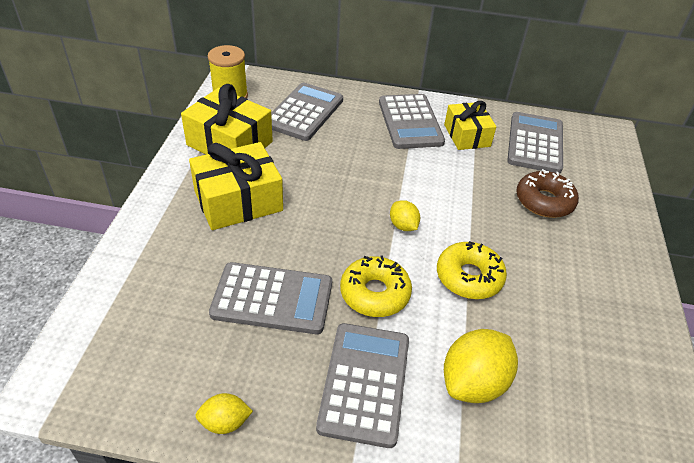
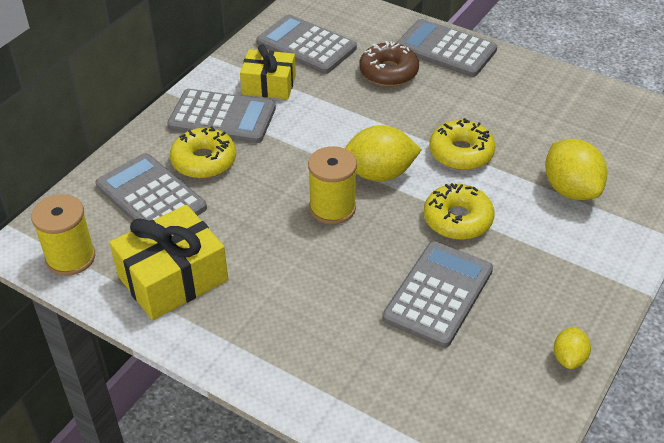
camera: 65 degrees left, 0 degrees up
yellow gift [189,142,283,230] -> none
grey calculator [316,323,409,448] -> grey calculator moved to [396,19,497,77]
yellow lemon [390,200,420,231] -> yellow lemon [345,125,422,181], size x1.85
none -> yellow donut [170,126,236,178]
none -> yellow spool [308,146,357,224]

